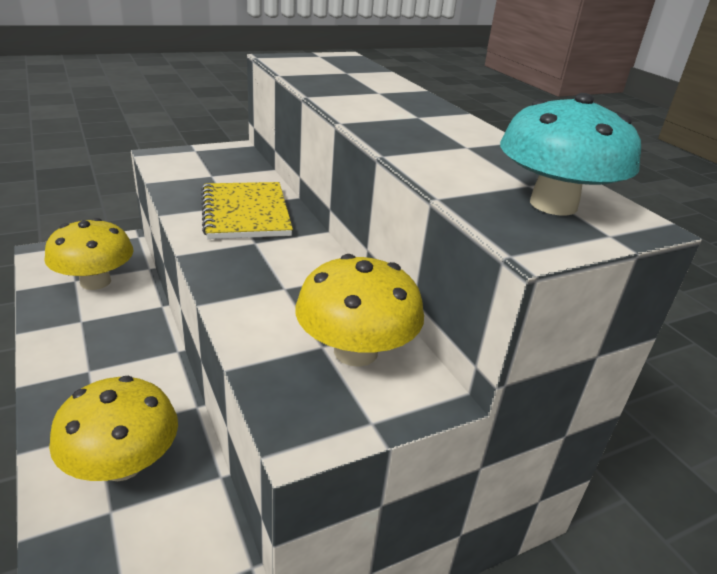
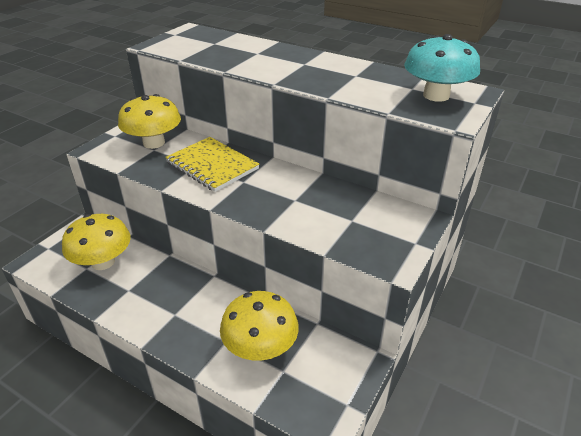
camera: 30 degrees left, 5 degrees up
yellow mushroom [295,254,424,367] -> yellow mushroom moved to [118,94,181,149]

